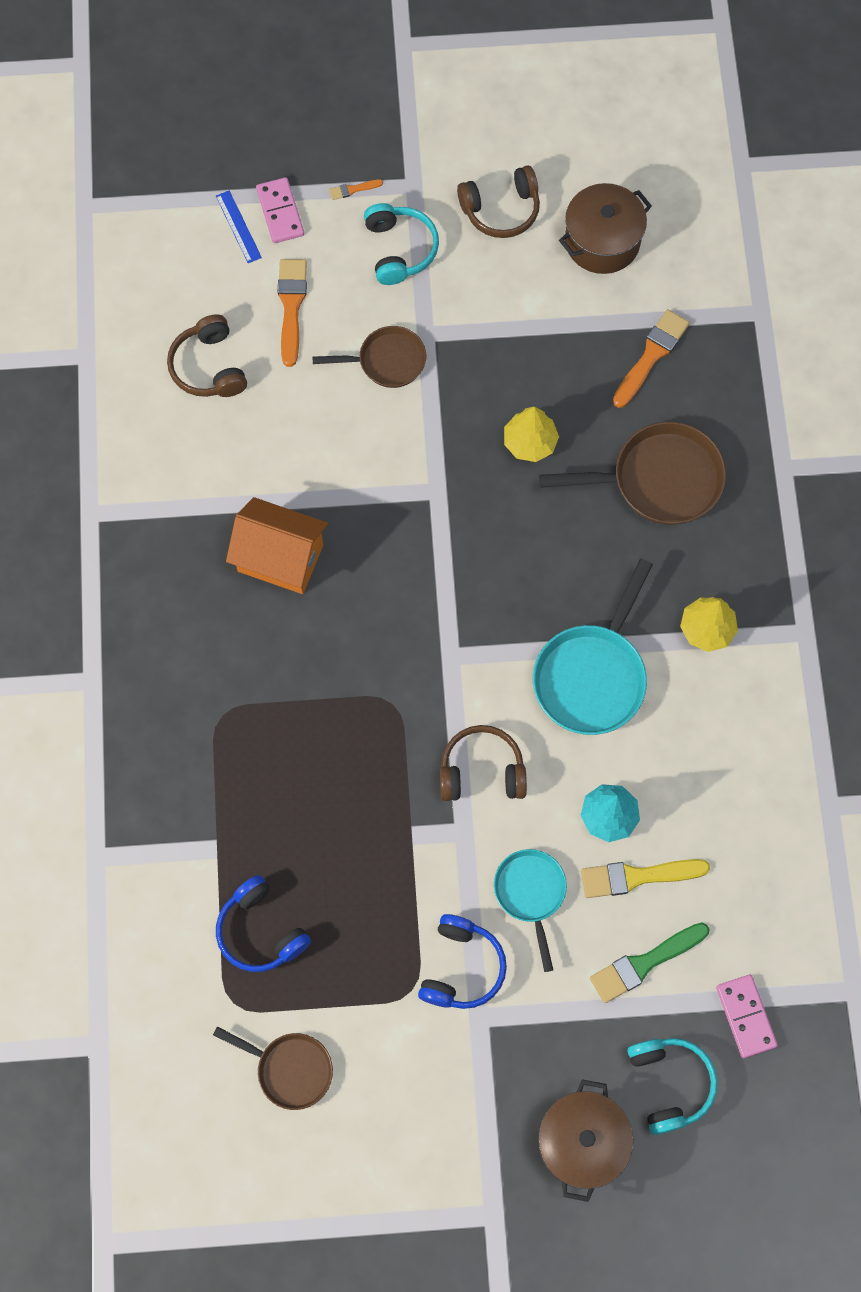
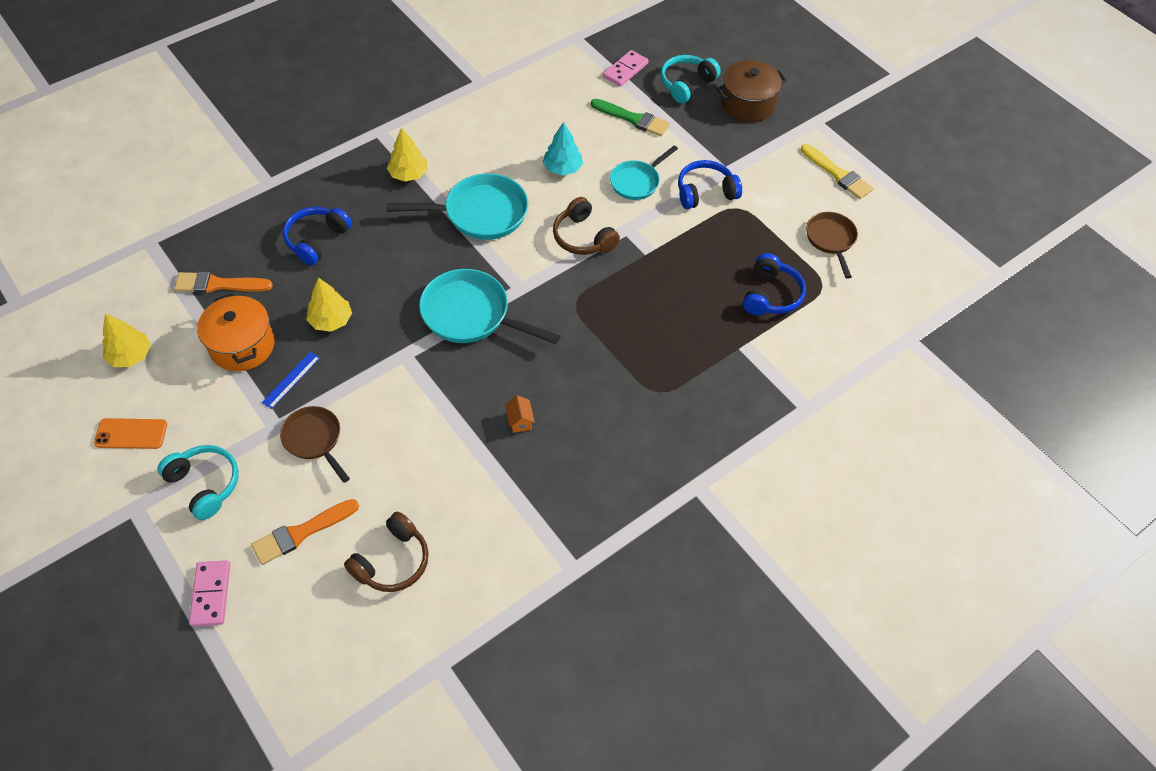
camera: 125 degrees left, 15 degrees down
blue ruler [216,191,262,263] -> blue ruler moved to [262,352,320,409]
orange house [226,497,328,594] -> orange house [505,395,535,433], size x0.41
pink domino [256,177,304,243] -> pink domino turned 45 degrees counterclockwise [189,560,230,626]
orange brush [329,179,383,200] -> none
turquoise headphones [364,203,439,285] -> turquoise headphones turned 90 degrees clockwise [157,445,239,520]
brown headphones [457,165,540,238] -> orange phone [94,418,167,449]
brown pan [539,422,726,525] -> blue headphones [283,207,352,266]
brown pot [559,183,652,274] -> yellow tree [102,313,151,367]
yellow brush [581,859,710,898] -> yellow brush moved to [801,144,873,199]
none -> orange pot [197,293,275,371]
none -> turquoise pan [419,269,560,344]

